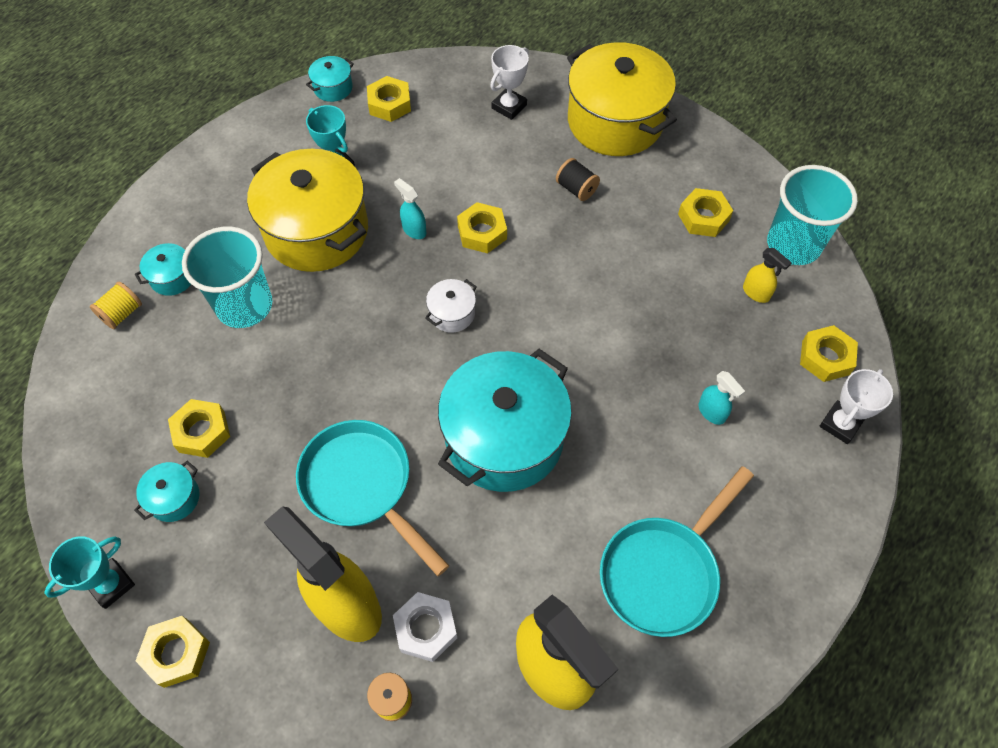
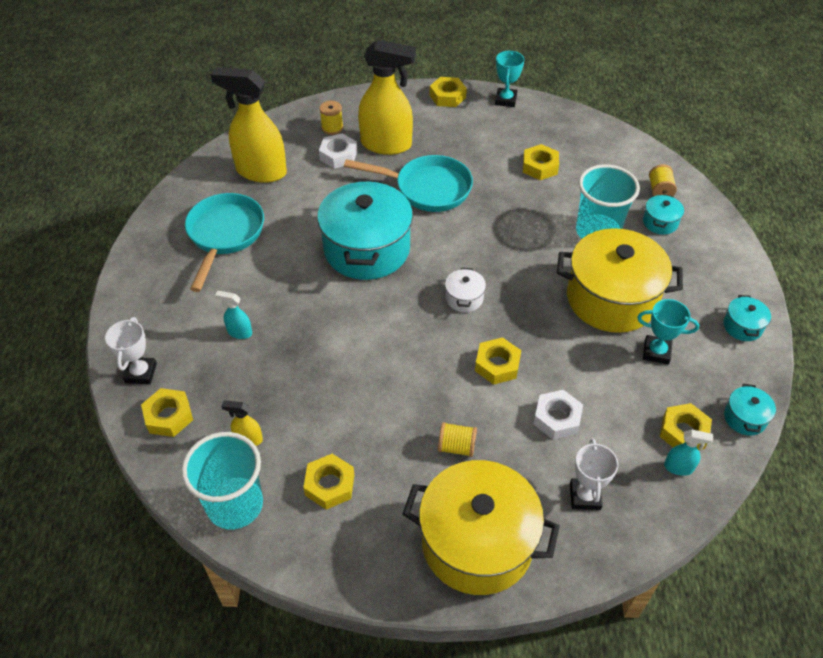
camera: 145 degrees right, 10 degrees down
turquoise pot [134,461,199,522] -> turquoise pot moved to [723,295,771,341]
turquoise spray bottle [394,178,426,239] -> turquoise spray bottle moved to [664,429,713,476]
black spool [556,158,600,201] -> yellow spool [438,422,477,457]
none -> white nut [533,390,583,440]

